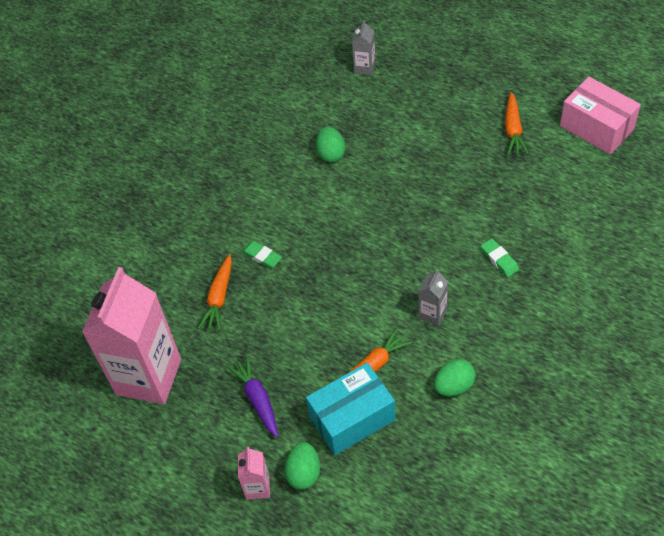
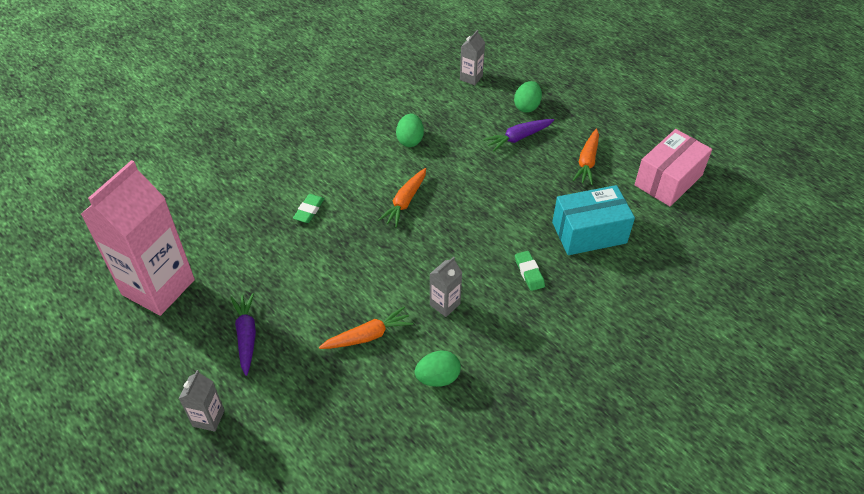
camera: 10 degrees right, 5 degrees down
orange carrot [198,254,232,331] -> orange carrot moved to [378,168,426,228]
pink carton [238,447,270,500] -> grey carton [179,370,225,432]
green eraser [242,241,282,268] -> green eraser turned 60 degrees clockwise [293,194,324,223]
green egg [284,442,320,490] -> green egg moved to [514,81,542,113]
turquoise box [306,362,396,455] -> turquoise box moved to [552,185,635,255]
pink box [560,77,641,154] -> pink box turned 75 degrees clockwise [634,129,712,207]
none -> purple carrot [483,119,554,152]

